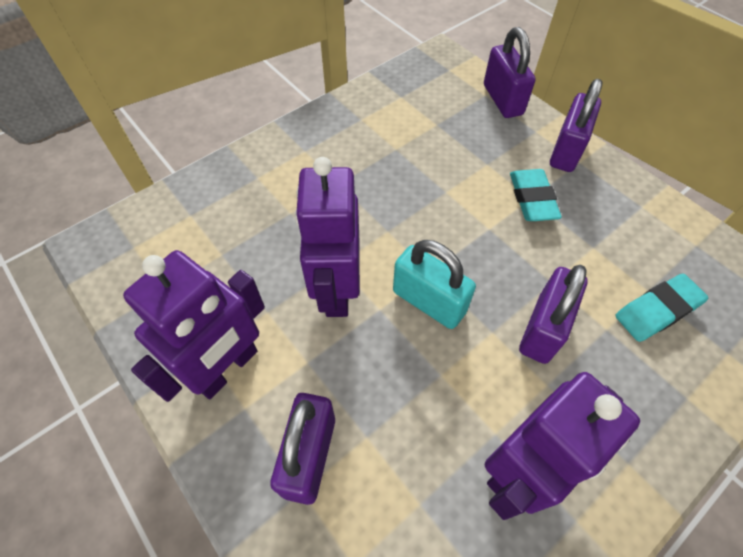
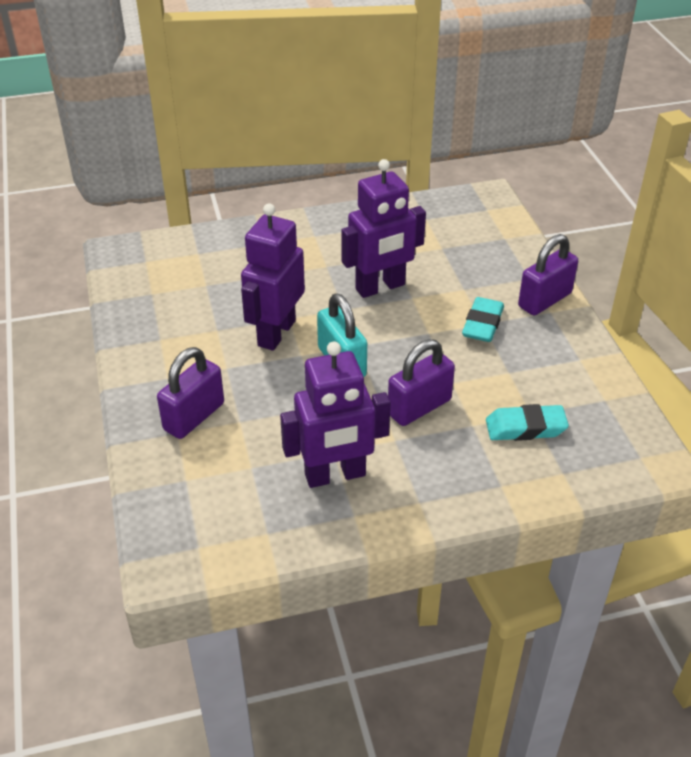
camera: 25 degrees right, 15 degrees down
purple robot [123,250,265,402] -> purple robot moved to [341,159,426,298]
purple padlock [484,27,536,118] -> none

